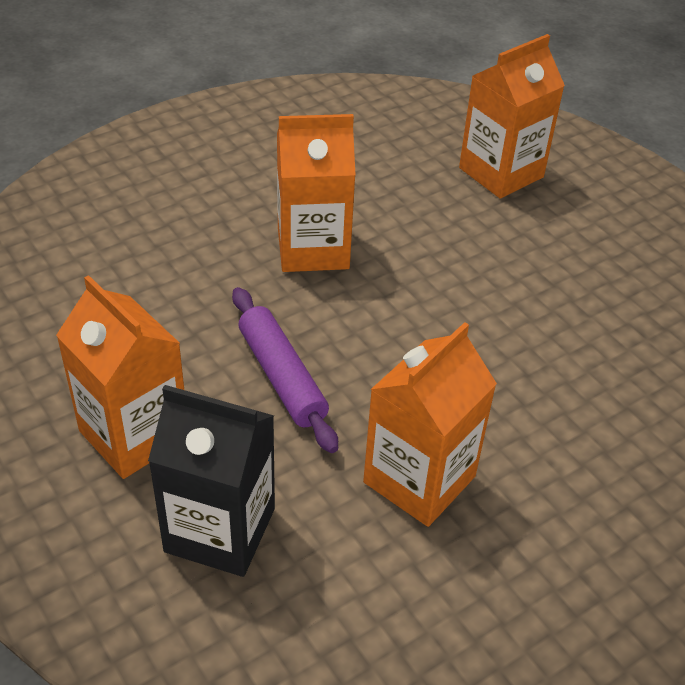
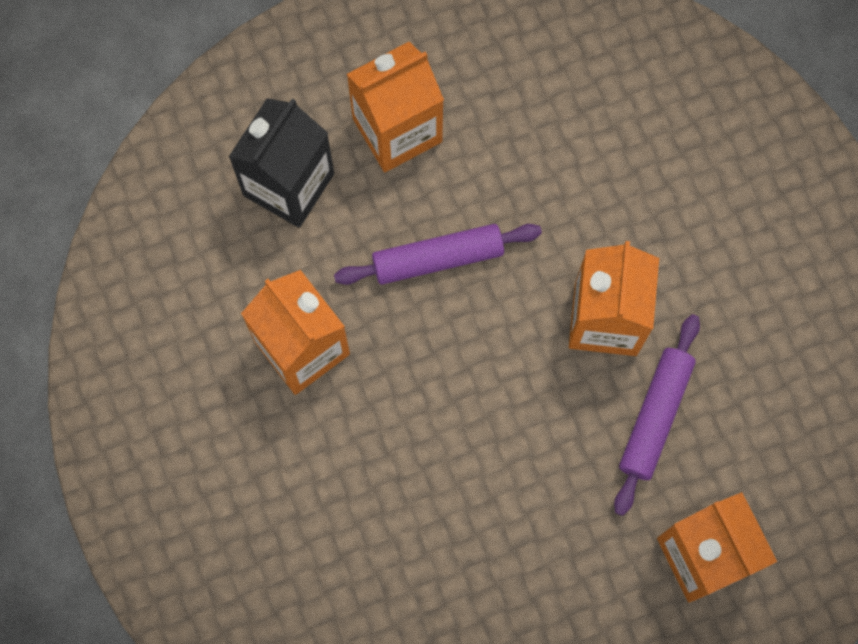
camera: 105 degrees right, 30 degrees up
none -> purple rolling pin [614,314,700,516]

